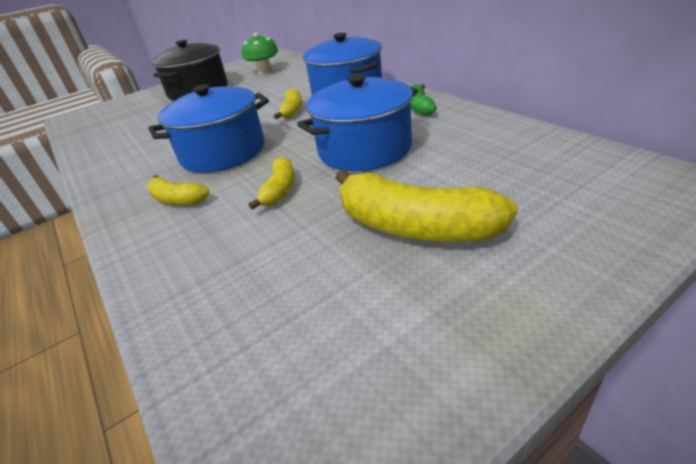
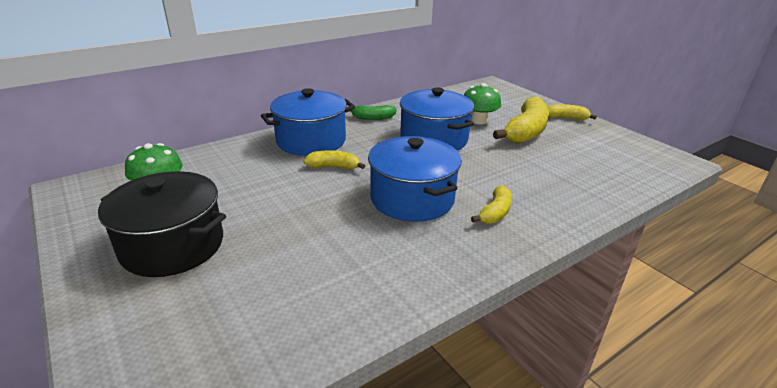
camera: 95 degrees left, 5 degrees down
yellow banana [248,157,295,210] -> yellow banana moved to [548,104,597,120]
none -> green mushroom [464,83,501,125]

